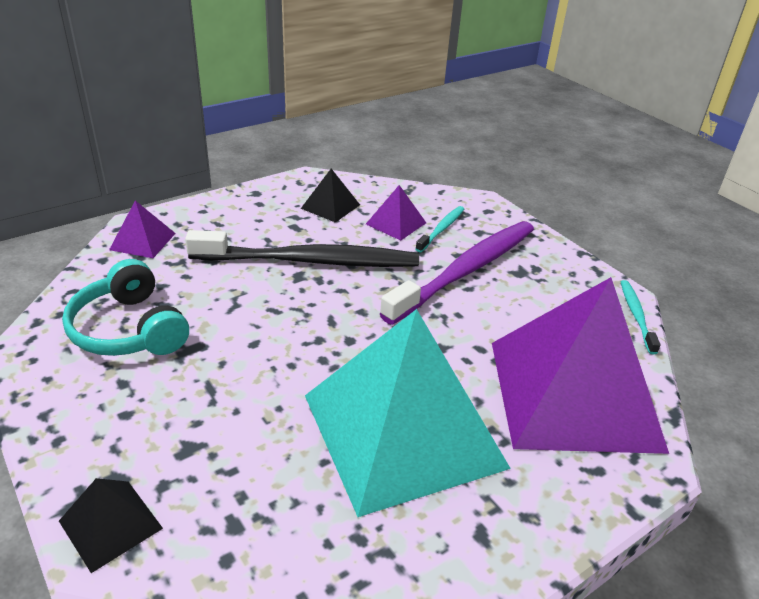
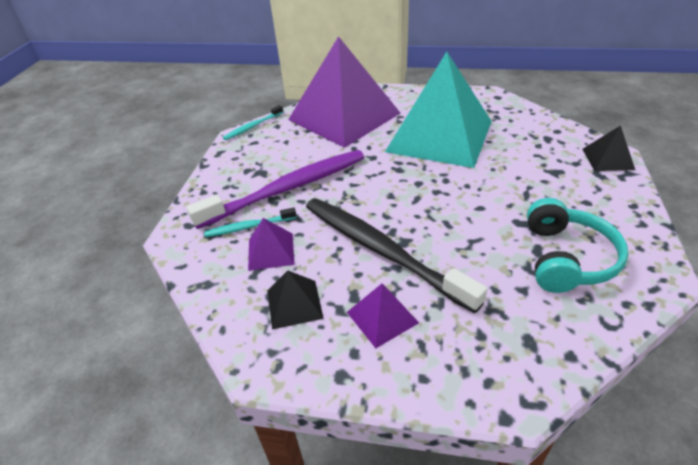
camera: 130 degrees left, 5 degrees up
purple pyramid [109,201,176,258] -> purple pyramid moved to [347,284,419,348]
purple toothbrush [380,221,534,325] -> purple toothbrush turned 150 degrees clockwise [187,150,364,229]

